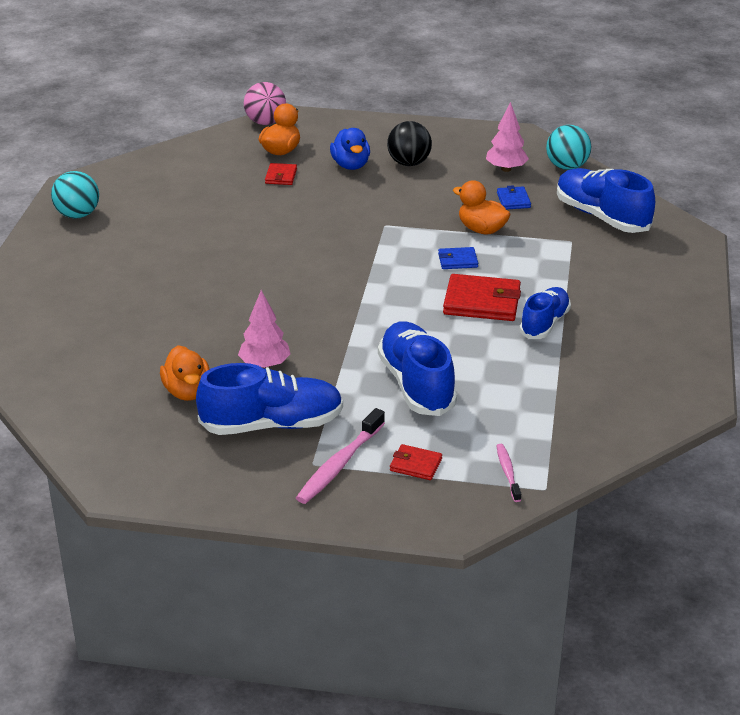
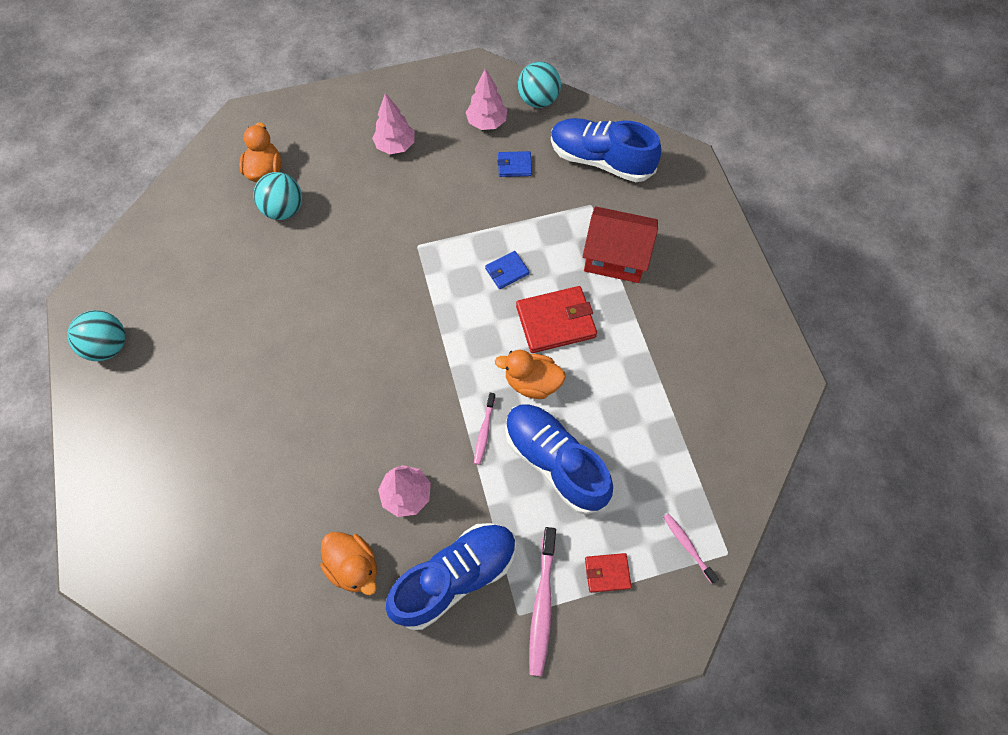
camera: 25 degrees left, 30 degrees up
pink ball [244,82,286,125] -> none
red wallet [265,163,297,185] -> turquoise ball [253,172,302,220]
blue duck [330,128,370,170] -> none
black ball [387,121,432,166] -> pink tree [372,93,414,154]
orange duck [453,180,511,234] -> orange duck moved to [495,350,566,399]
blue wallet [497,186,531,210] -> blue wallet turned 60 degrees counterclockwise [497,151,532,177]
blue shoe [519,287,571,339] -> none
none -> pink toothbrush [474,393,496,465]
none -> red house [582,206,658,283]

